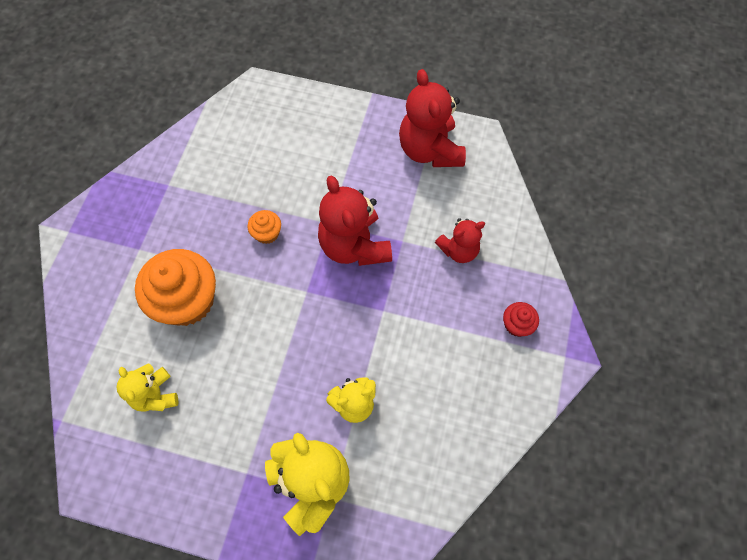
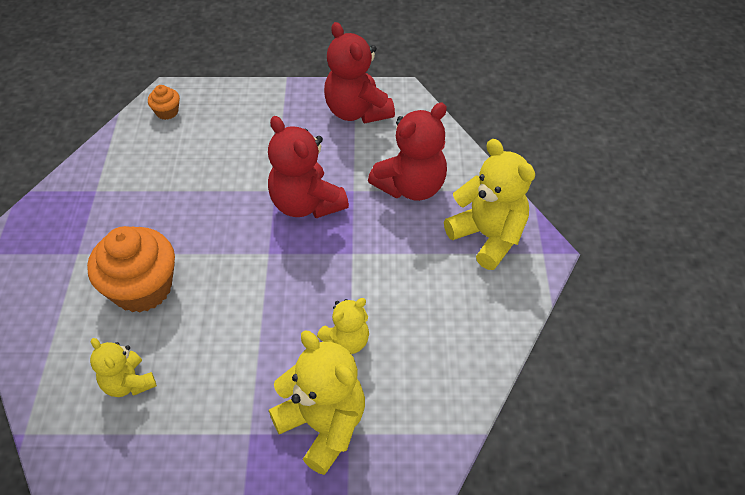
camera: 15 degrees left, 15 degrees down
orange cupcake [247,210,281,244] -> orange cupcake moved to [148,85,180,120]
red teddy bear [435,218,485,263] -> red teddy bear [368,103,447,201], size x1.70
red cupcake [503,302,539,337] -> yellow teddy bear [444,139,535,270]

